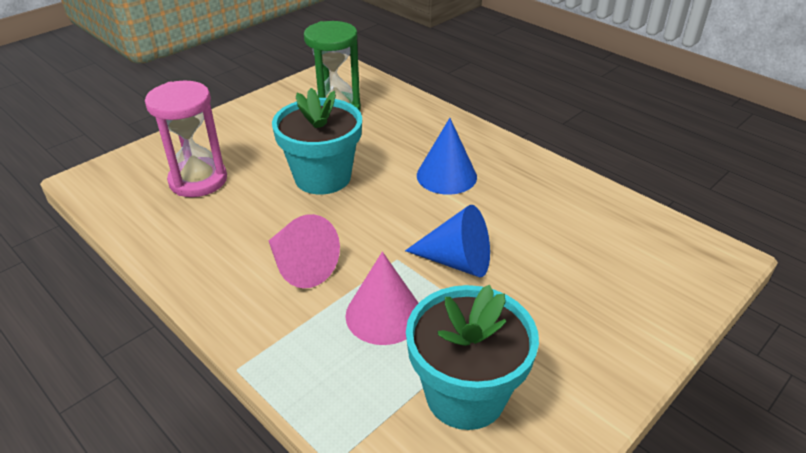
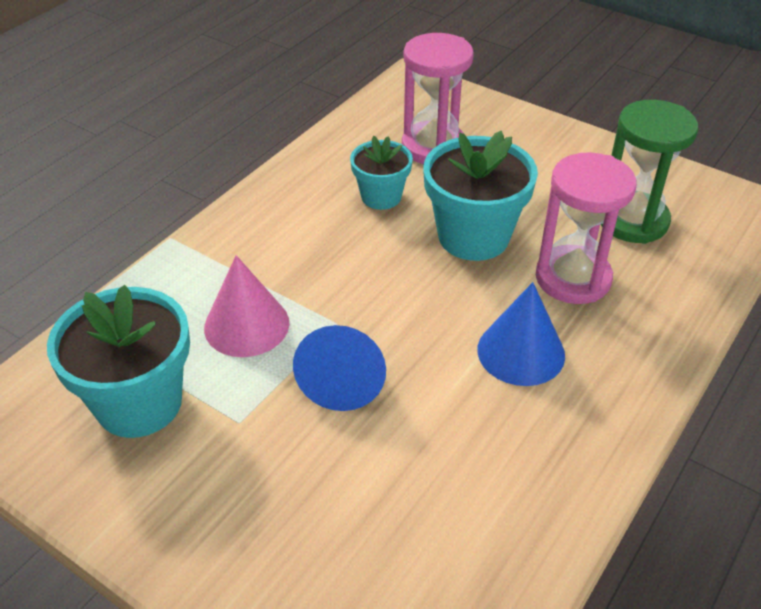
camera: 80 degrees right, 5 degrees up
pink cone [269,214,340,288] -> none
none -> turquoise flower pot [350,136,413,210]
none -> pink hourglass [536,152,637,304]

